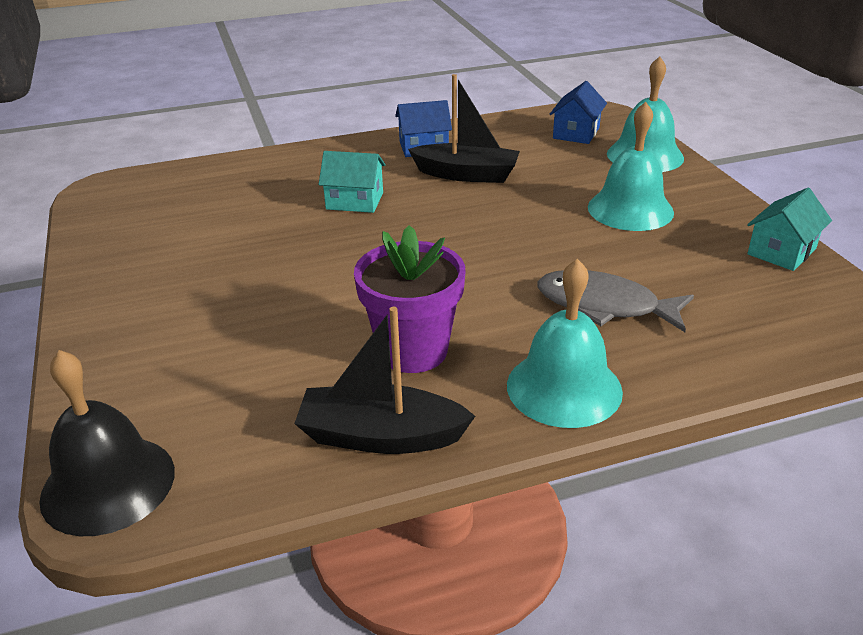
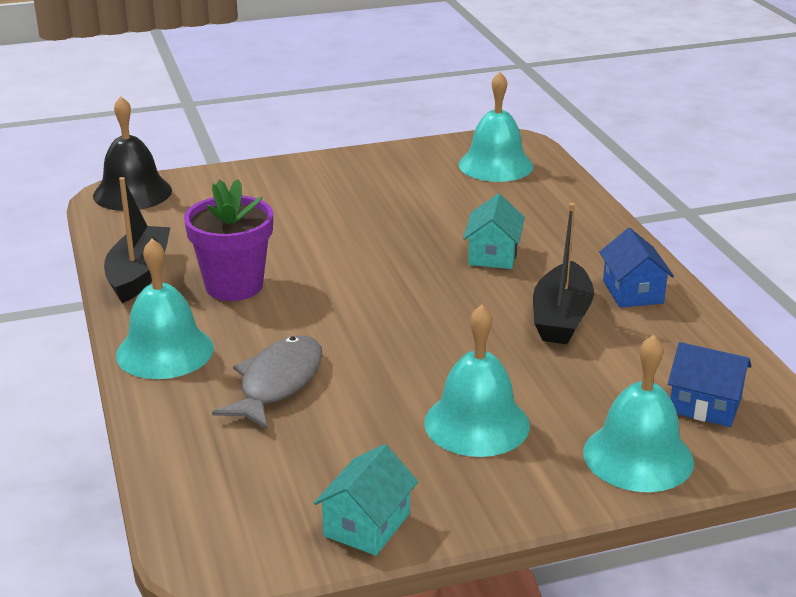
camera: 90 degrees right, 5 degrees down
turquoise house [747,188,832,271] -> turquoise house turned 75 degrees clockwise [314,444,418,556]
none -> turquoise bell [459,72,533,182]

